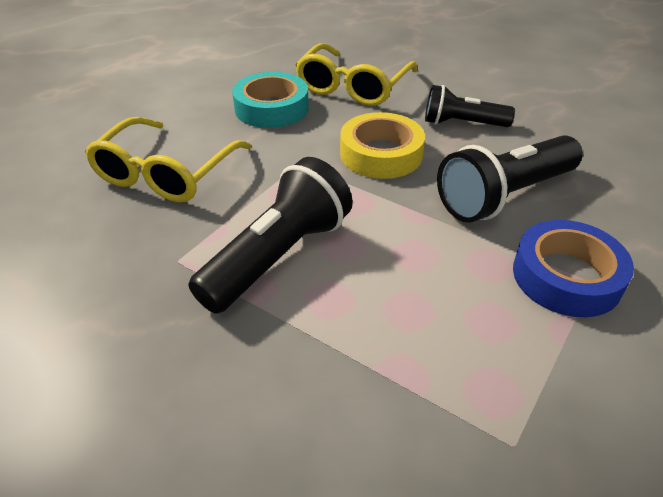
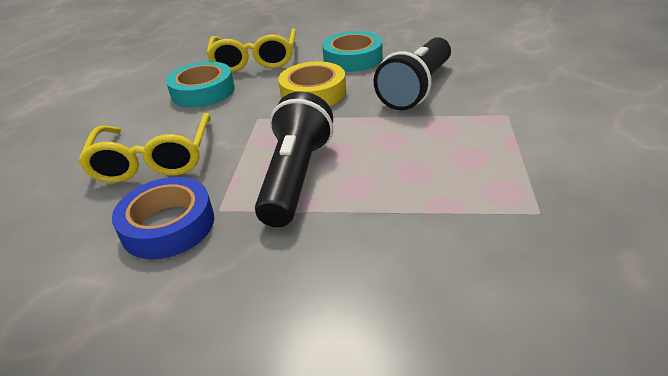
camera: 25 degrees left, 5 degrees down
black flashlight [425,85,515,127] -> turquoise tape [322,31,383,72]
blue tape [513,220,634,317] -> blue tape moved to [112,177,214,259]

